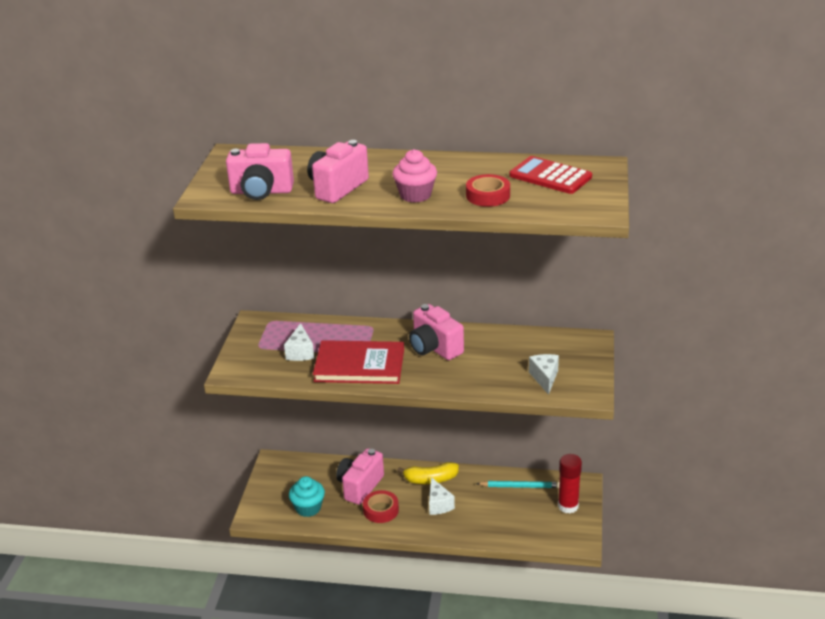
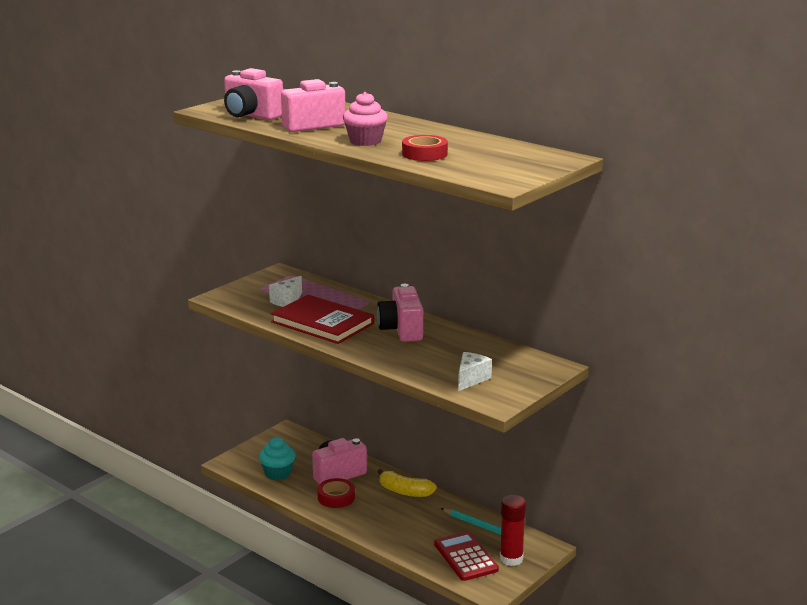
camera: 30 degrees right, 10 degrees down
white cheese [429,477,455,515] -> none
red calculator [509,156,592,194] -> red calculator moved to [434,531,499,581]

